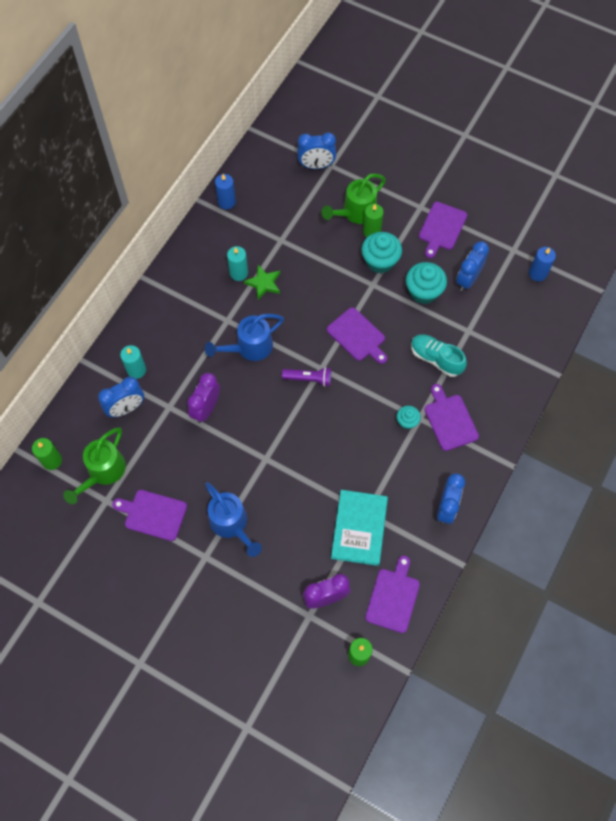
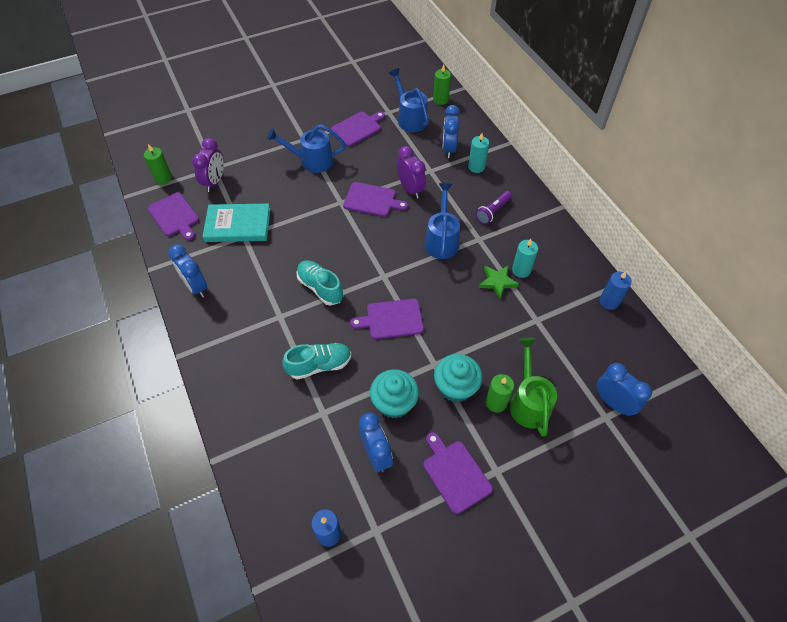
camera: 125 degrees right, 10 degrees down
green watering can [63,428,126,504] -> blue watering can [389,68,429,132]
purple flashlight [282,367,331,387] -> purple flashlight moved to [476,191,512,224]
blue clock [297,133,336,169] -> blue clock turned 105 degrees clockwise [597,363,652,416]
turquoise book [331,490,388,566] -> turquoise book turned 45 degrees counterclockwise [202,203,271,242]
turquoise cupcake [397,406,421,430] -> none
purple cutting board [424,384,479,451] -> purple cutting board moved to [343,182,408,217]
none -> turquoise shoe [296,260,344,305]

